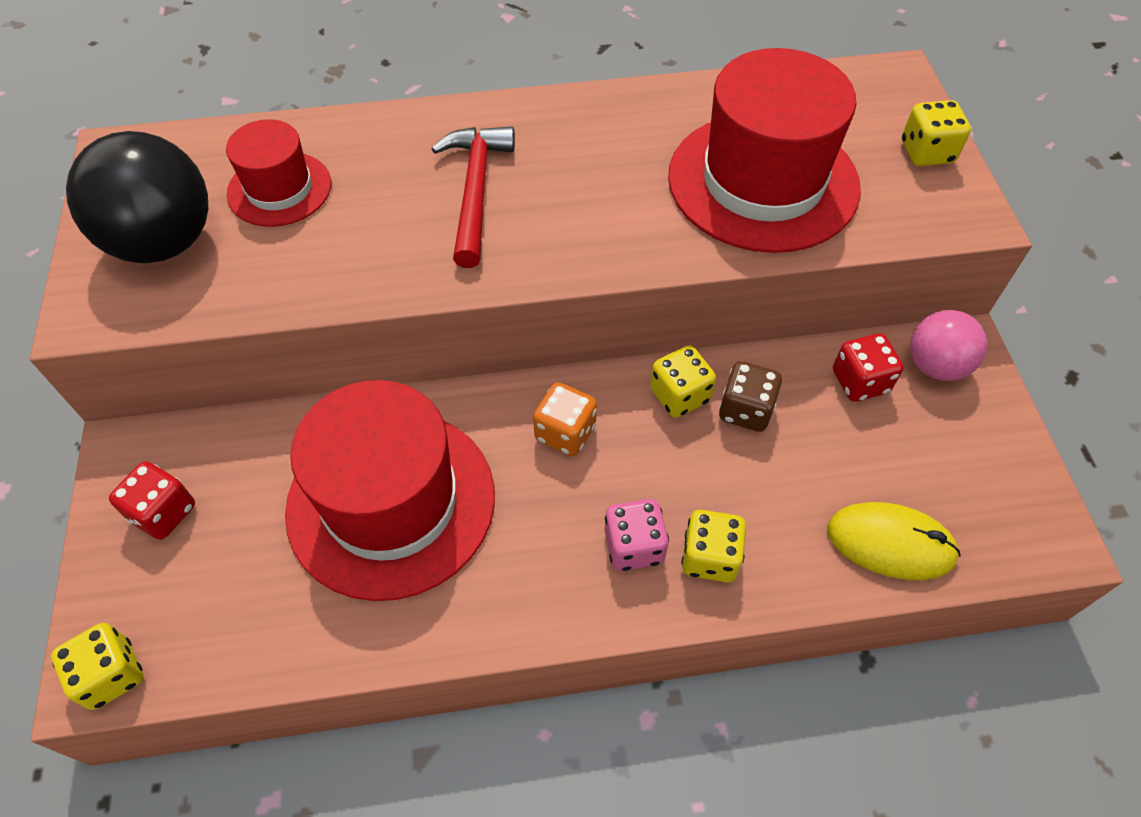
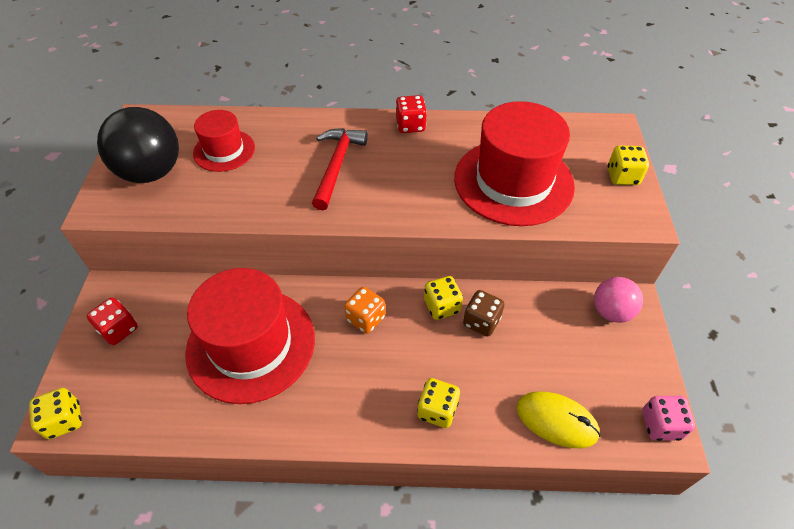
camera: 10 degrees right, 5 degrees down
pink dice [605,499,669,571] -> pink dice moved to [642,396,695,441]
red dice [833,333,904,402] -> red dice moved to [396,95,427,133]

